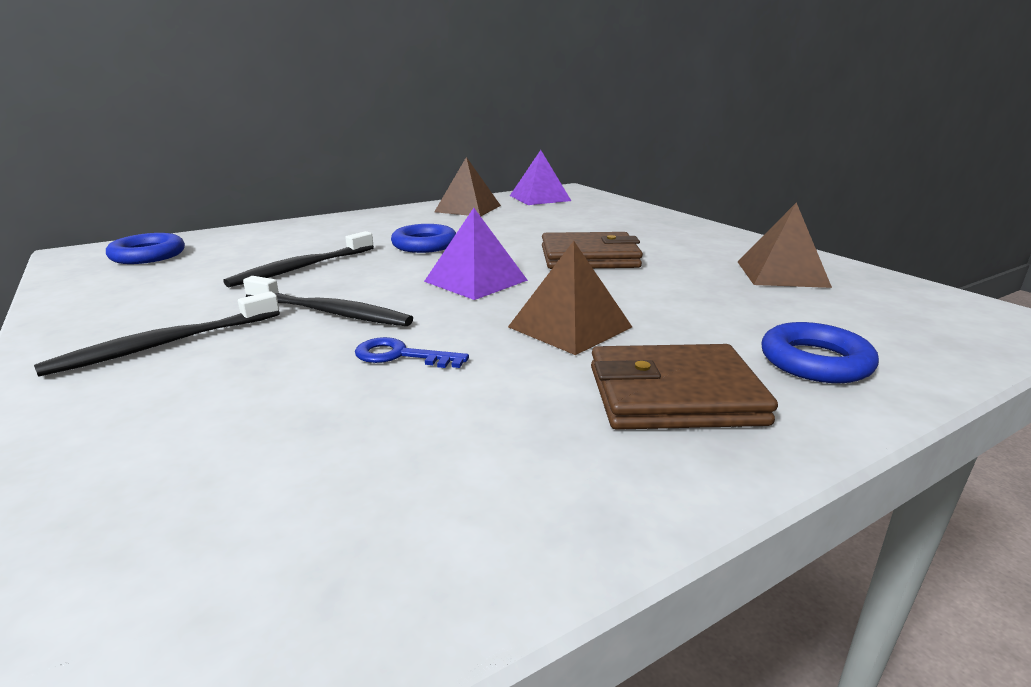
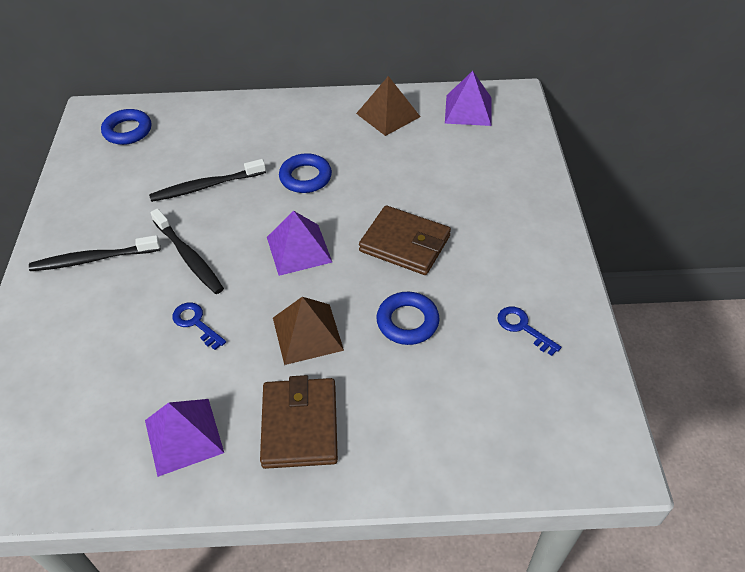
camera: 30 degrees right, 25 degrees up
brown wallet [591,344,778,430] -> brown wallet turned 60 degrees clockwise [260,375,338,469]
brown pyramid [738,202,832,288] -> blue key [497,306,561,356]
blue ring [761,322,879,383] -> blue ring moved to [376,292,440,345]
none -> purple pyramid [145,399,224,477]

